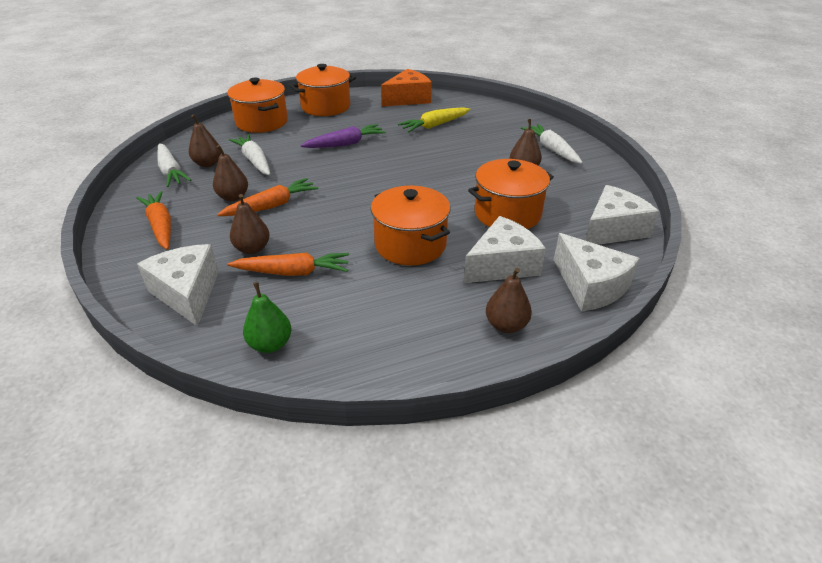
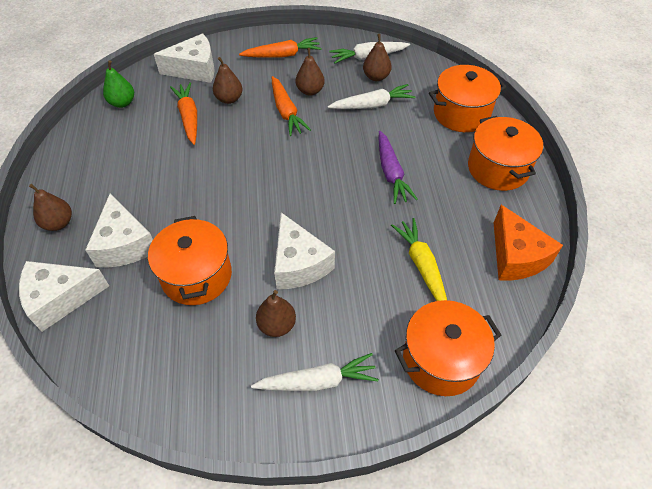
camera: 105 degrees right, 15 degrees up
orange carrot [228,253,349,276] -> orange carrot turned 150 degrees clockwise [170,82,197,145]
orange pot [371,186,450,265] -> orange pot moved to [395,300,501,396]
white cheese [585,185,659,245] -> white cheese moved to [274,212,335,289]

